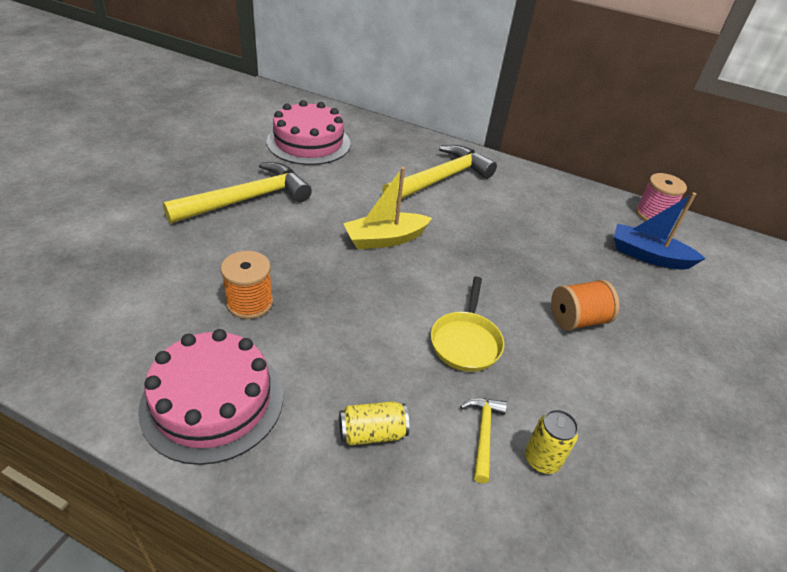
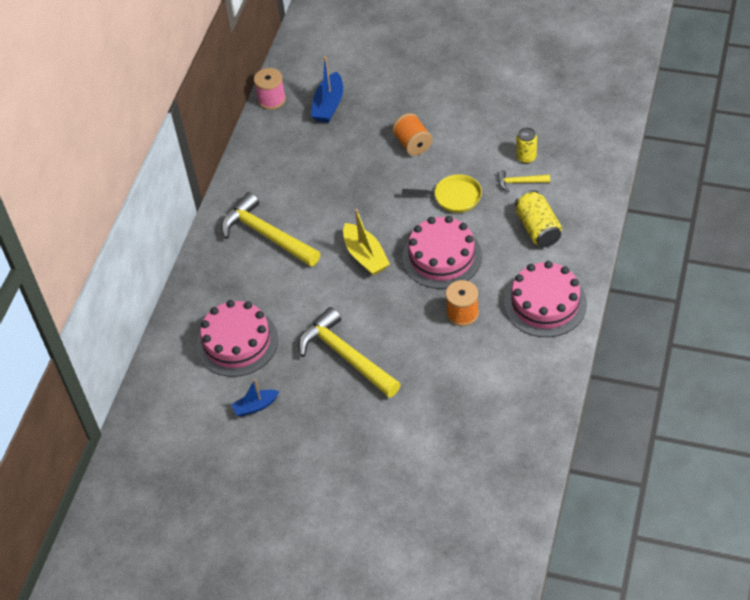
camera: 90 degrees left, 10 degrees up
yellow can [339,401,409,445] -> yellow can [515,190,562,247], size x1.51
none -> blue boat [231,379,279,416]
none -> pink cake [402,216,482,289]

